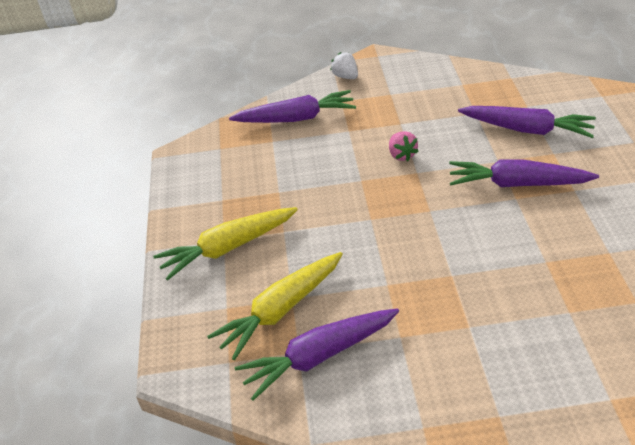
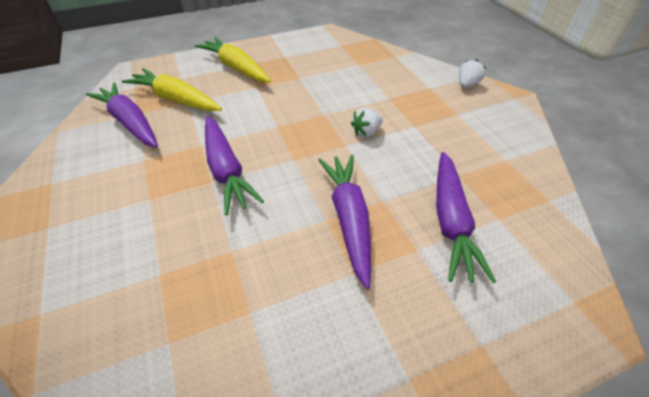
camera: 70 degrees right, 5 degrees up
purple carrot [229,90,356,123] -> purple carrot moved to [205,116,264,215]
pink strawberry [389,131,419,161] -> white strawberry [351,108,383,137]

